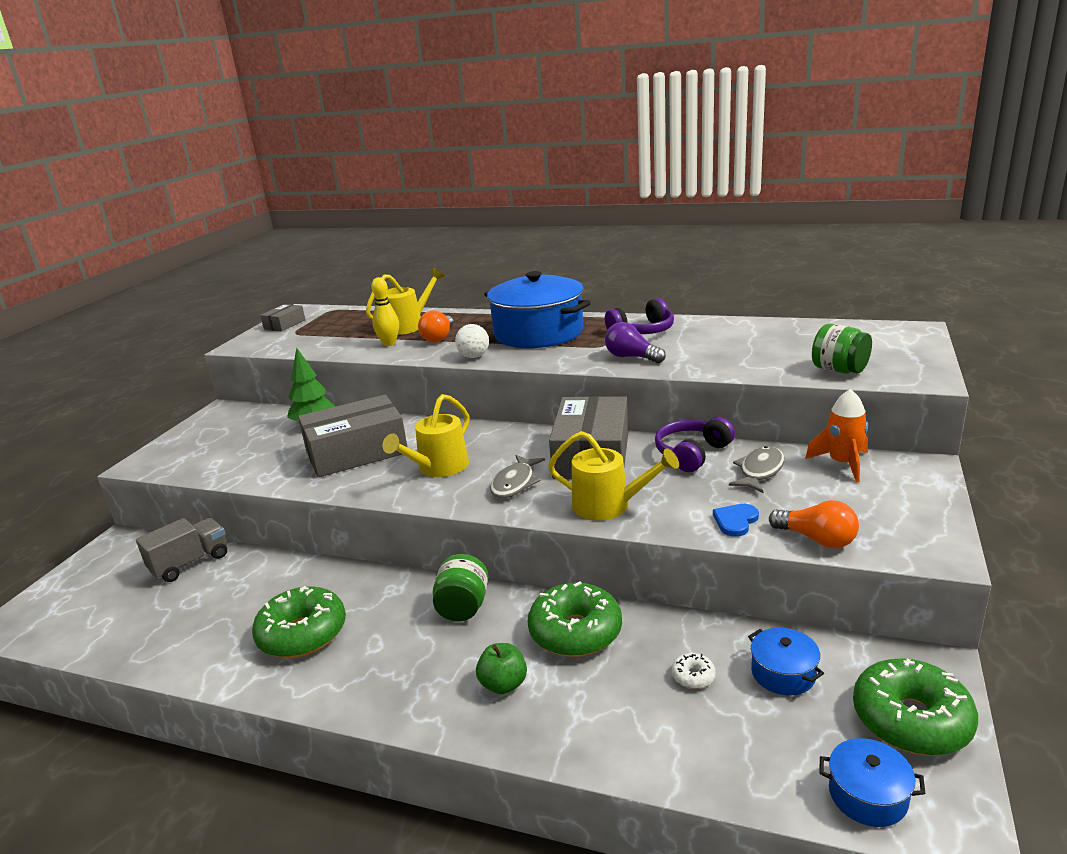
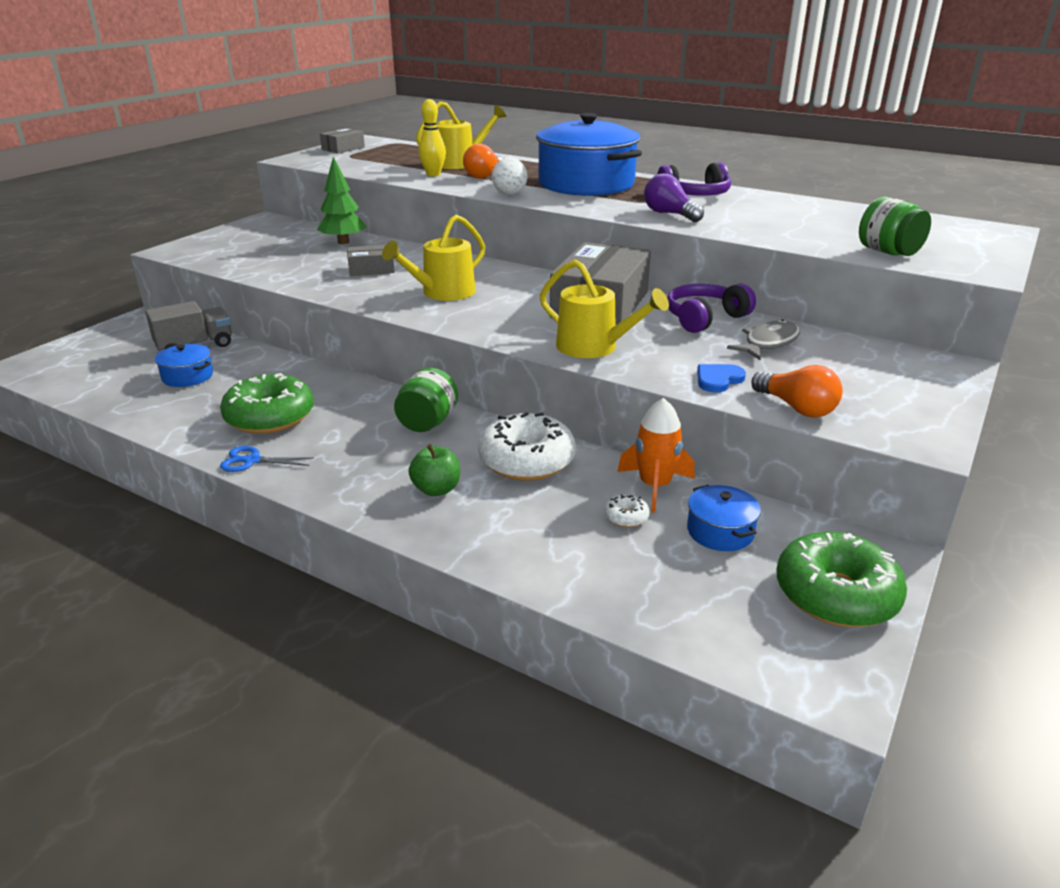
camera: 10 degrees right, 5 degrees up
grey box [298,395,407,477] -> grey box [347,245,395,276], size x0.48
grey fish [490,455,545,498] -> none
green donut [528,581,622,657] -> white donut [478,412,576,481]
orange rocket [805,389,868,482] -> orange rocket moved to [617,398,695,513]
blue pot [819,738,926,827] -> blue pot moved to [155,344,213,387]
none -> blue scissors [220,446,314,472]

